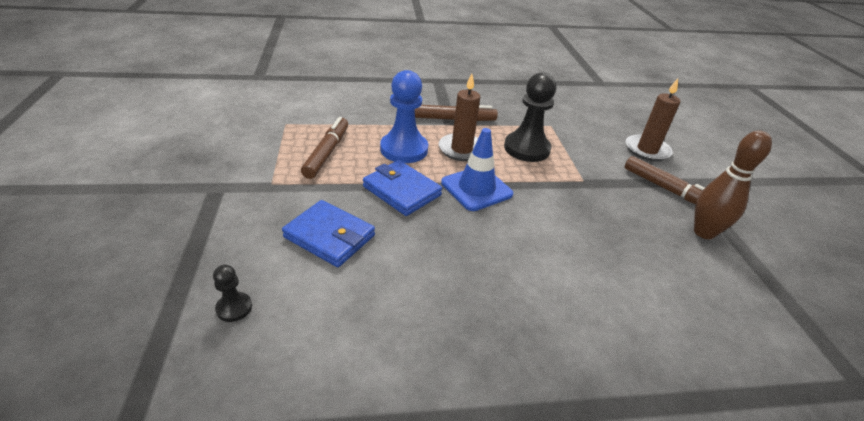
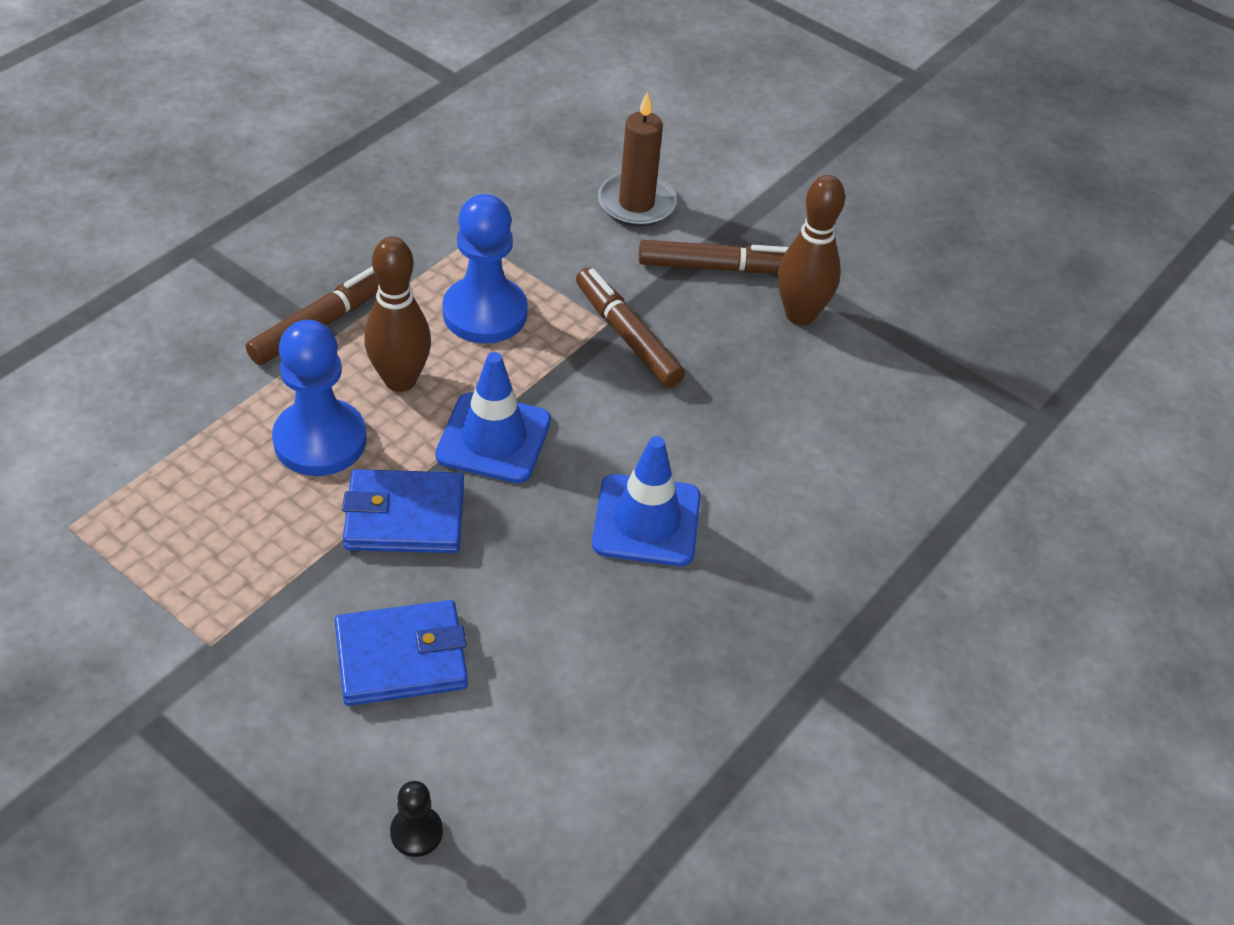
camera: 45 degrees left, 10 degrees up
brown marker [301,117,348,179] -> brown marker moved to [576,268,685,388]
brown candle [439,73,480,161] -> brown bowling pin [364,237,431,392]
black pawn [504,72,556,162] -> blue pawn [442,194,528,344]
none -> blue traffic cone [592,436,701,566]

